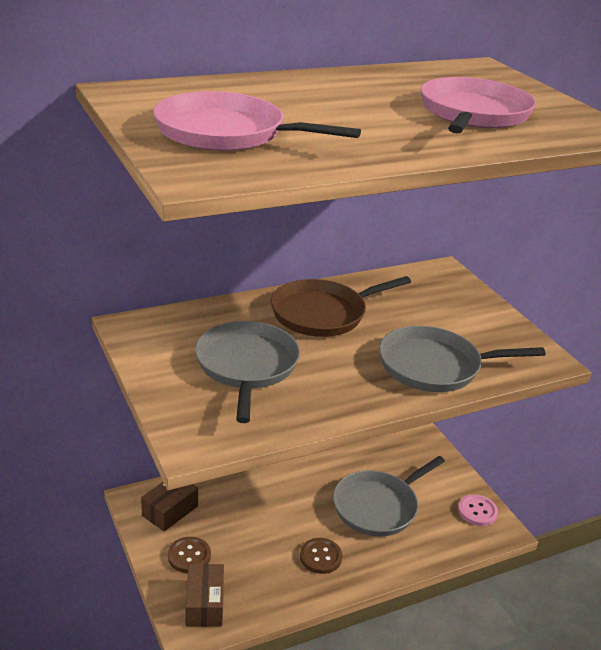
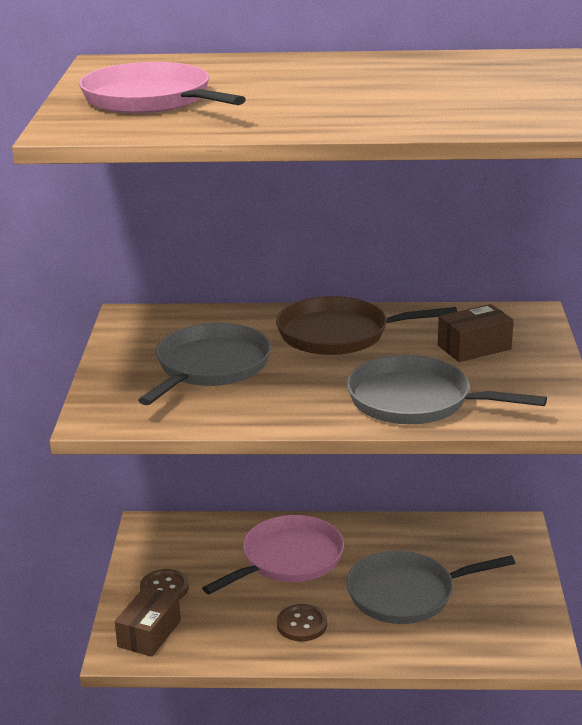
camera: 30 degrees right, 5 degrees down
brown box [141,482,198,531] -> brown box moved to [438,304,514,362]
pink pan [421,77,536,133] -> pink pan moved to [202,515,344,595]
pink button [458,494,498,526] -> none

